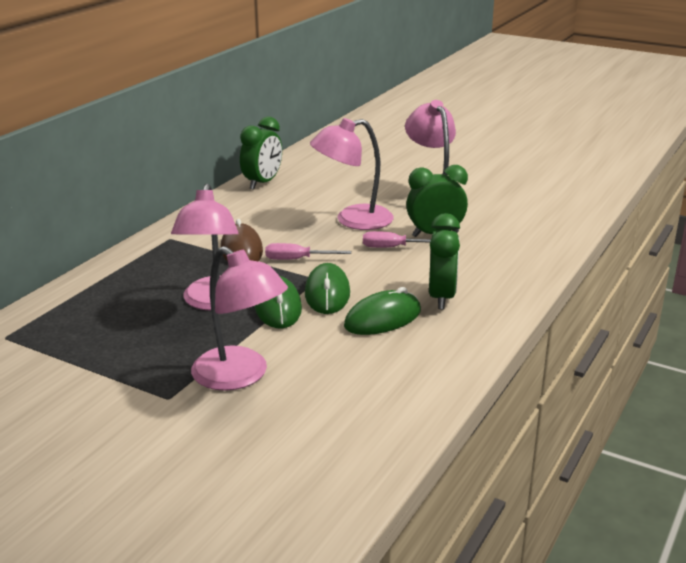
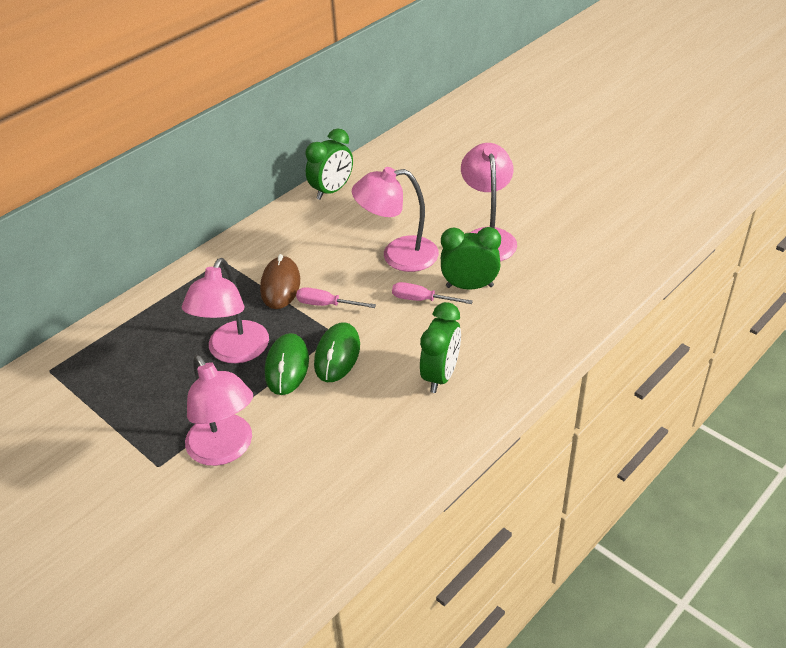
camera: 15 degrees right, 15 degrees up
green mouse [344,287,421,335] -> none

